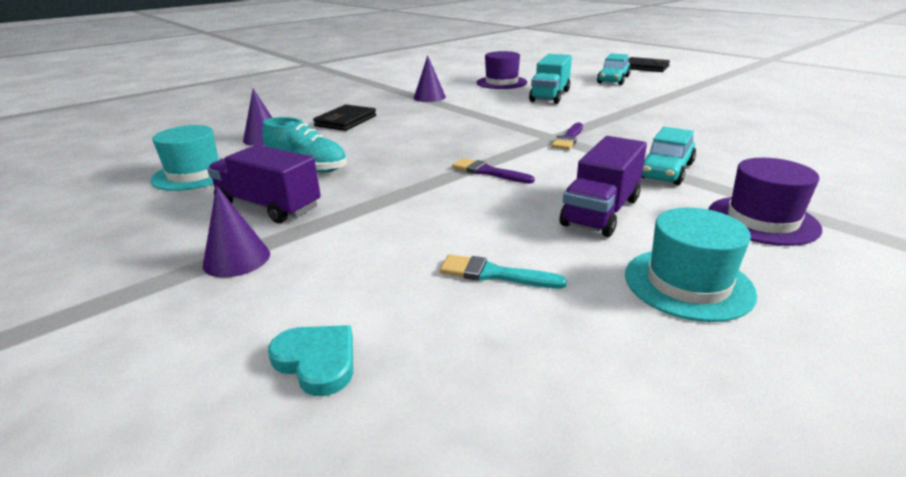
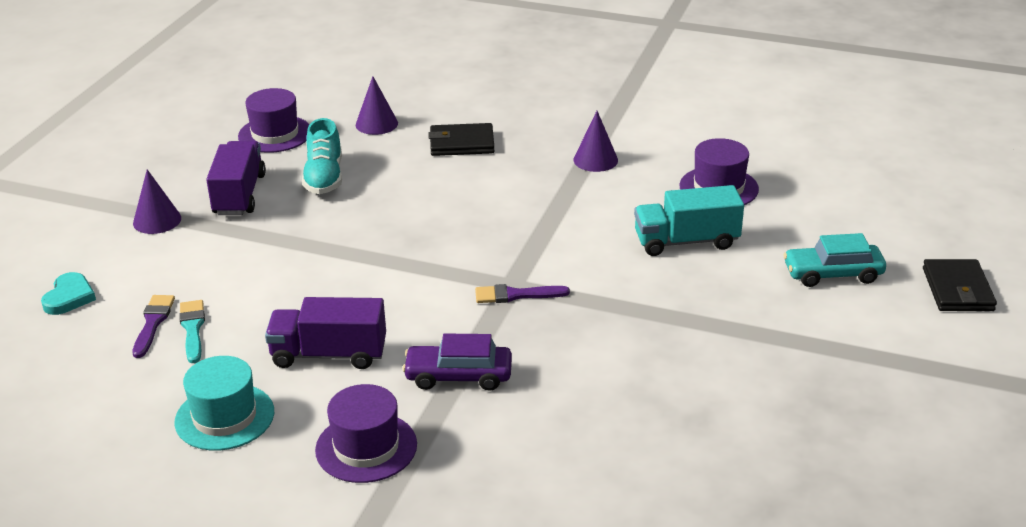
camera: 60 degrees right, 5 degrees up
turquoise hat [151,125,221,191] -> purple hat [238,88,309,153]
purple brush [452,158,535,184] -> purple brush moved to [132,295,175,358]
turquoise car [641,127,696,185] -> purple car [402,333,512,391]

